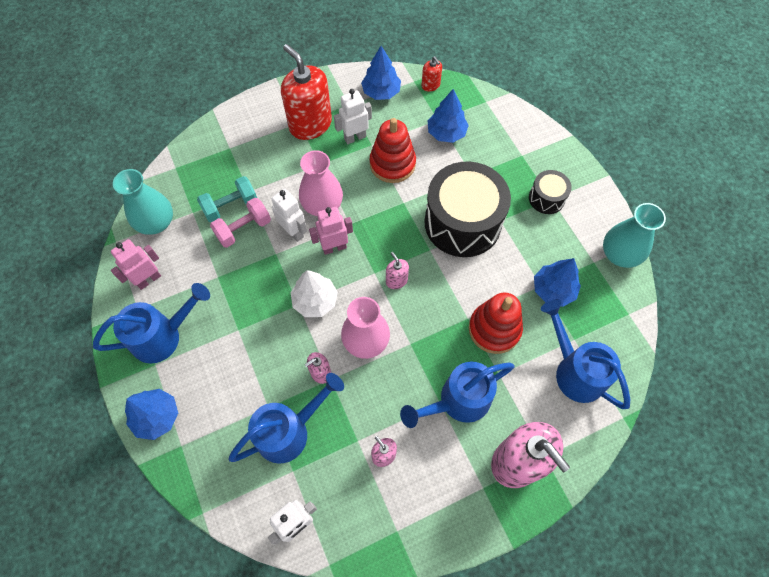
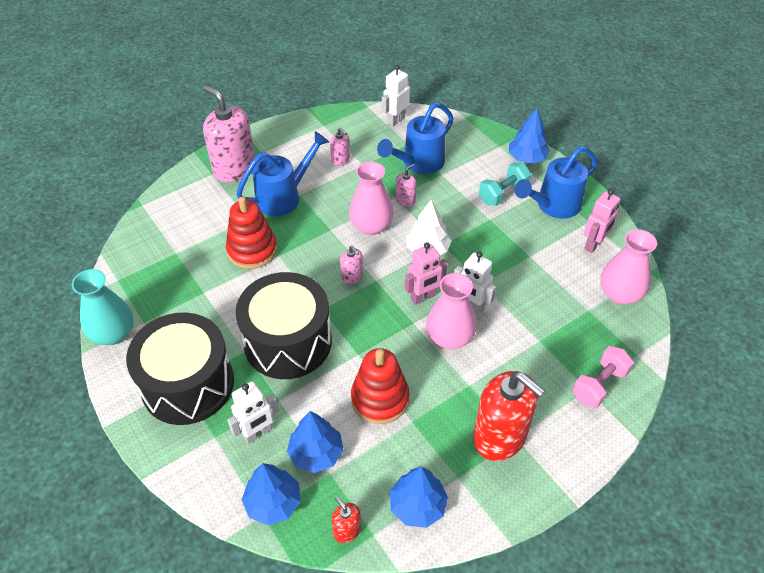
camera: 170 degrees right, 15 degrees down
turquoise vase [113,169,173,235] -> pink vase [600,229,657,305]
turquoise dumbbell [197,176,257,222] -> turquoise dumbbell moved to [479,162,532,206]
pink dumbbell [210,198,271,248] -> pink dumbbell moved to [572,346,634,408]
white robot [334,89,372,144] -> white robot moved to [227,381,279,444]
black drum [529,170,572,214] -> black drum [126,313,234,425], size x2.09
blue tree [534,258,581,307] -> blue tree moved to [242,463,300,525]
blue watering can [541,300,630,409] -> none

